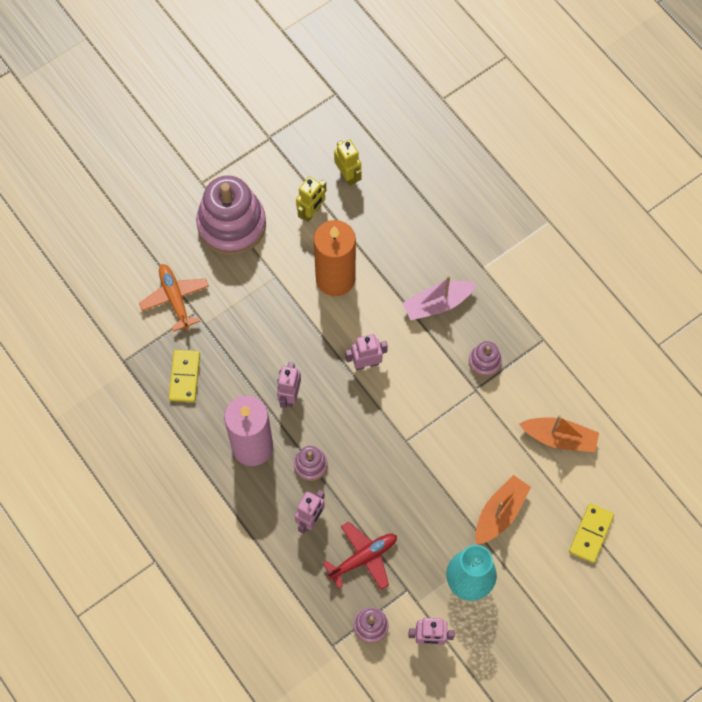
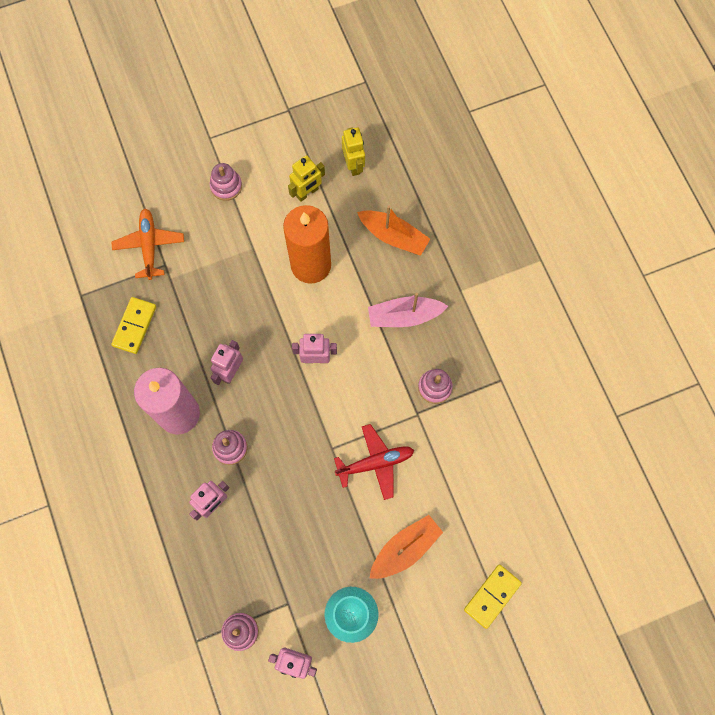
camera: 15 degrees right, 5 degrees up
pink stacking toy [196,175,266,255] -> pink stacking toy [210,163,242,201], size x0.46
red plane [323,522,397,590] -> red plane moved to [334,424,414,500]
orange boat [519,415,599,452] -> orange boat moved to [357,205,430,256]

